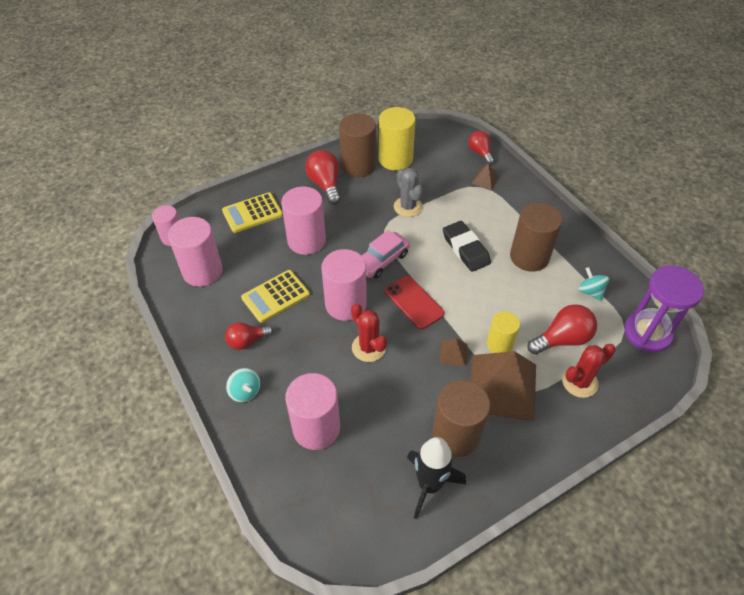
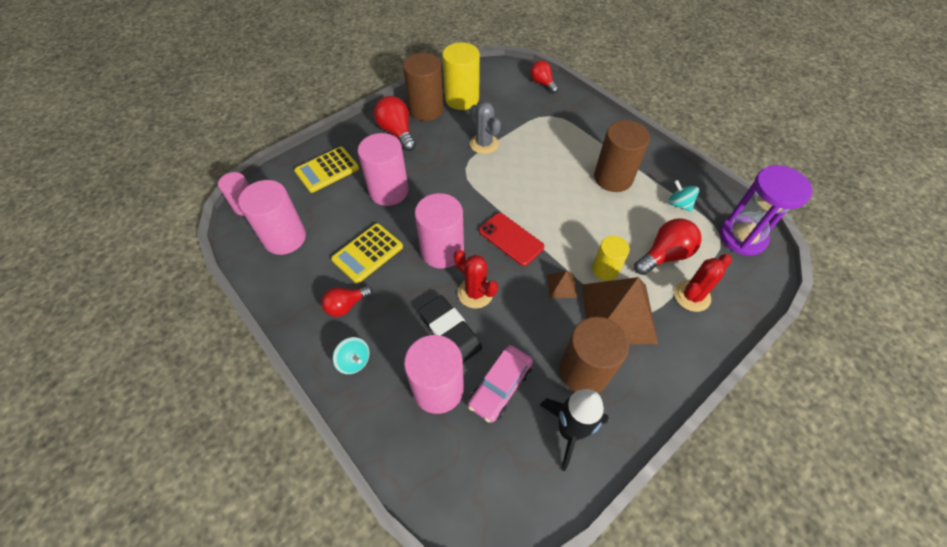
camera: 10 degrees left, 5 degrees up
pink car [361,230,410,279] -> pink car moved to [468,345,533,423]
black eraser [443,221,491,272] -> black eraser moved to [419,295,482,363]
brown pyramid [471,163,499,190] -> none

